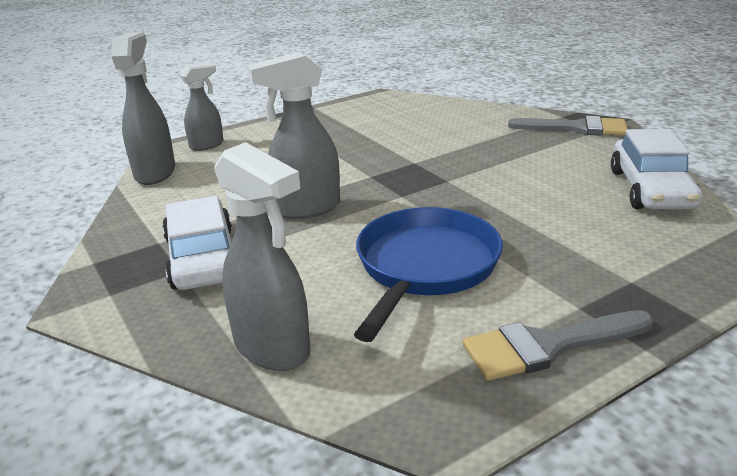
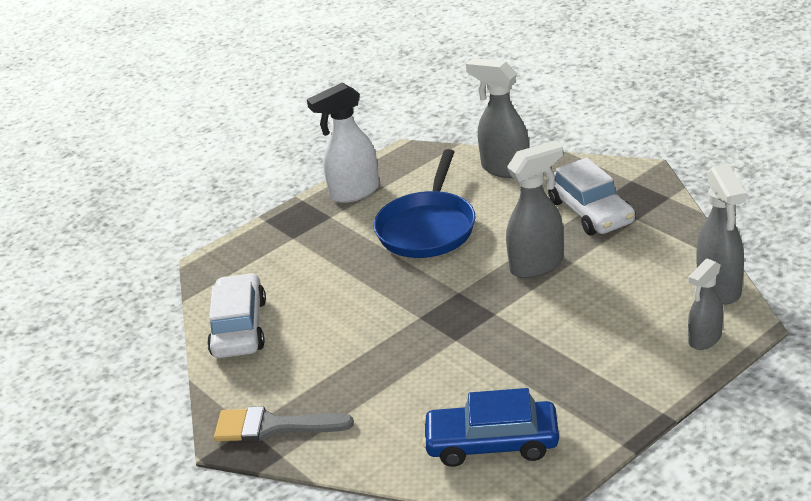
camera: 175 degrees right, 5 degrees up
grey brush [463,310,653,381] -> white spray bottle [307,83,379,203]
none -> blue car [422,388,559,467]

